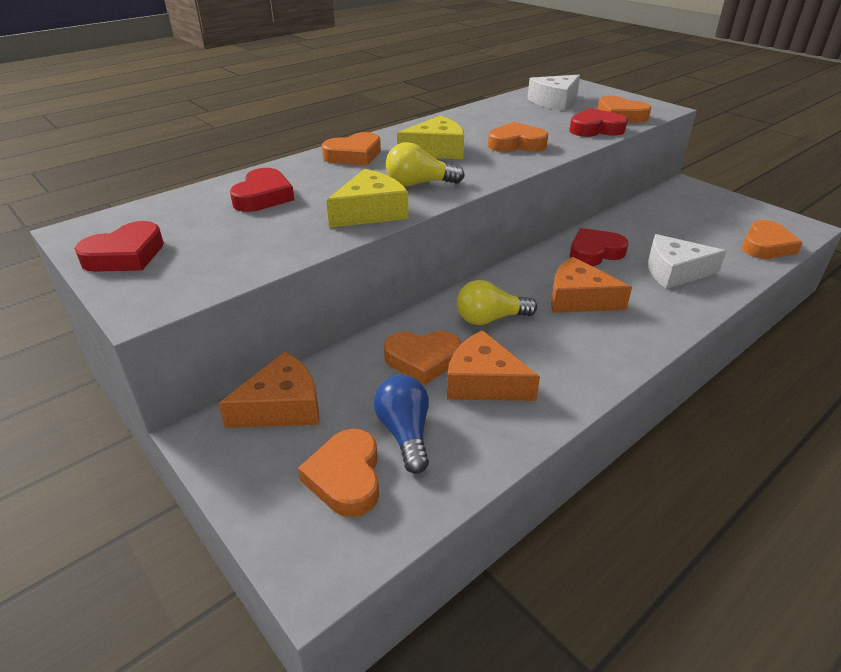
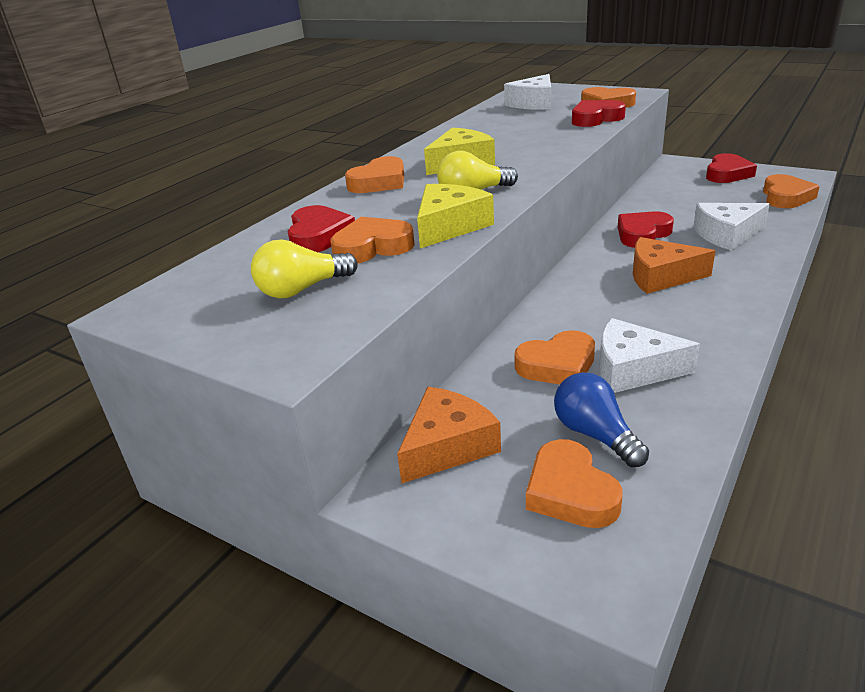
camera: 15 degrees left, 5 degrees down
red heart [75,221,164,272] -> red heart moved to [706,153,757,183]
orange cheese [447,330,540,401] -> white cheese [600,318,700,393]
yellow light bulb [457,280,537,325] -> yellow light bulb moved to [251,240,358,298]
orange heart [488,122,548,152] -> orange heart moved to [331,217,415,263]

